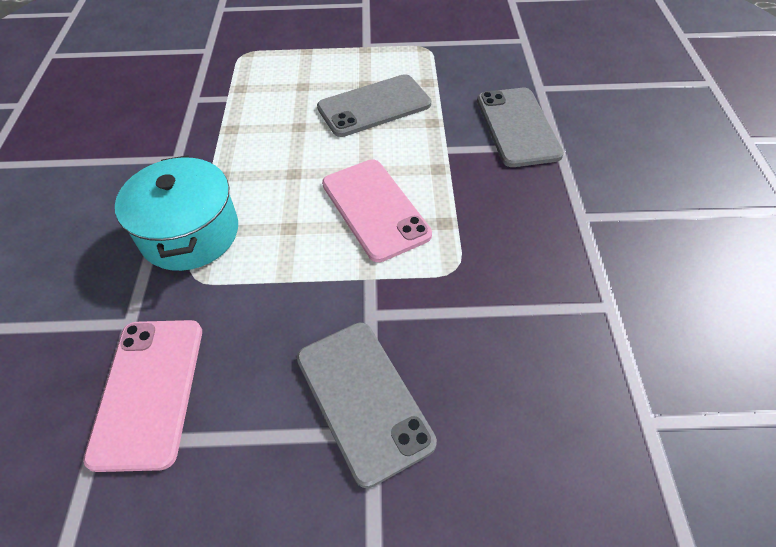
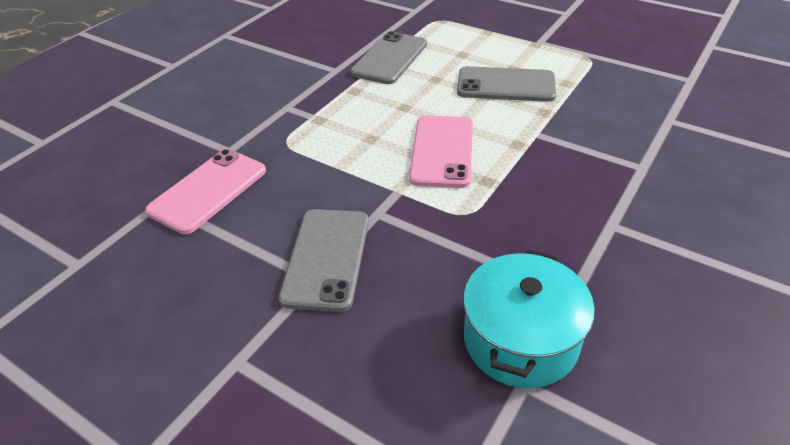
camera: 35 degrees right, 10 degrees down
turquoise pot [115,155,238,271] -> turquoise pot moved to [463,250,595,388]
grey phone [477,88,564,167] -> grey phone moved to [350,31,427,84]

